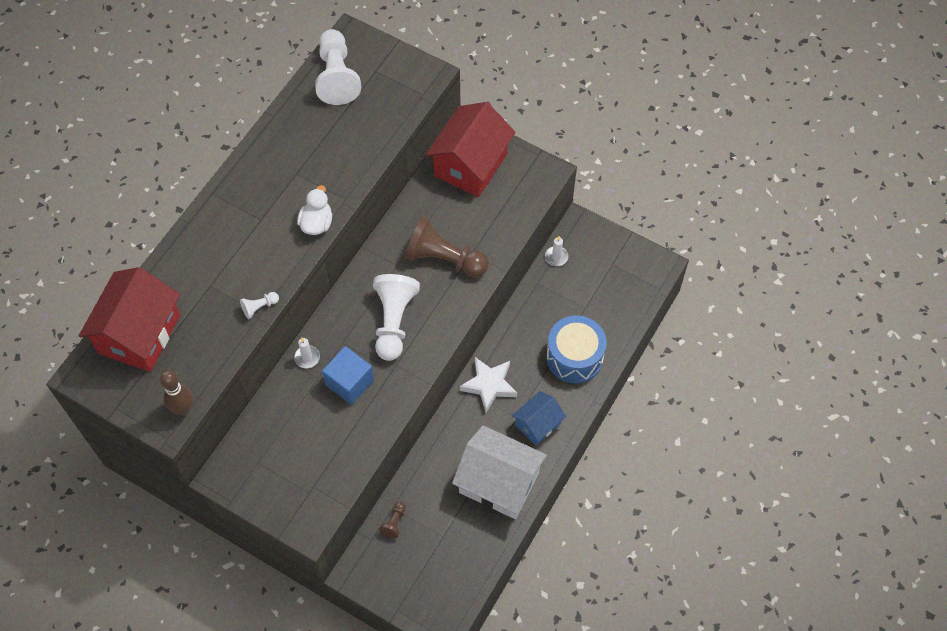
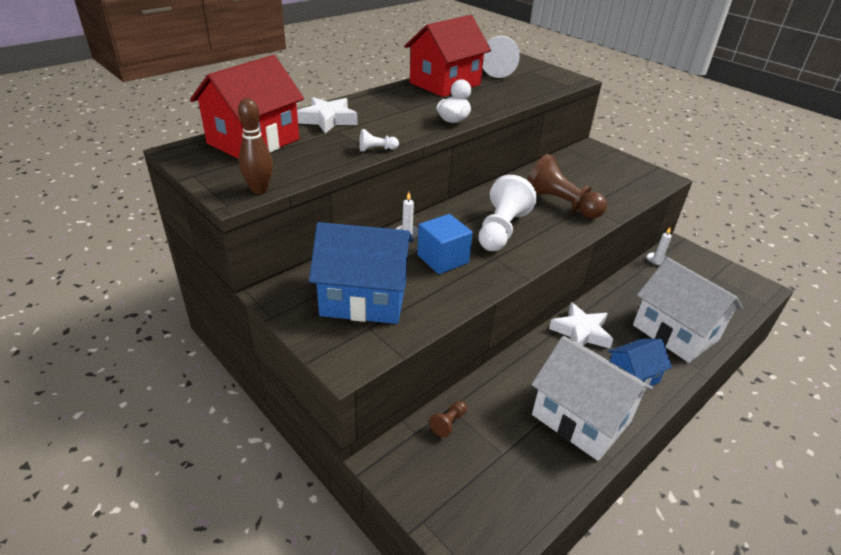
camera: 15 degrees right, 25 degrees down
red house [426,102,516,197] -> red house moved to [404,15,491,97]
blue drum [546,316,607,383] -> white house [633,258,743,363]
none -> white star [297,97,358,133]
none -> blue house [309,222,413,324]

